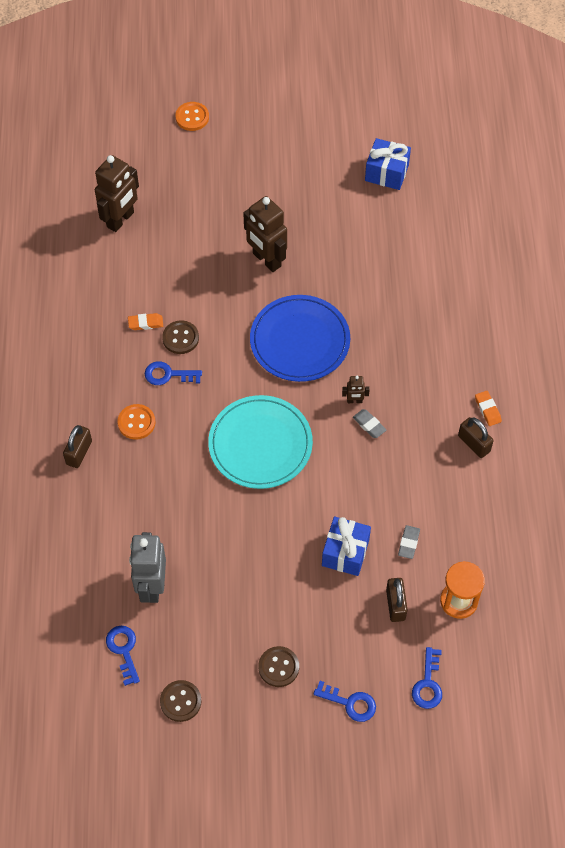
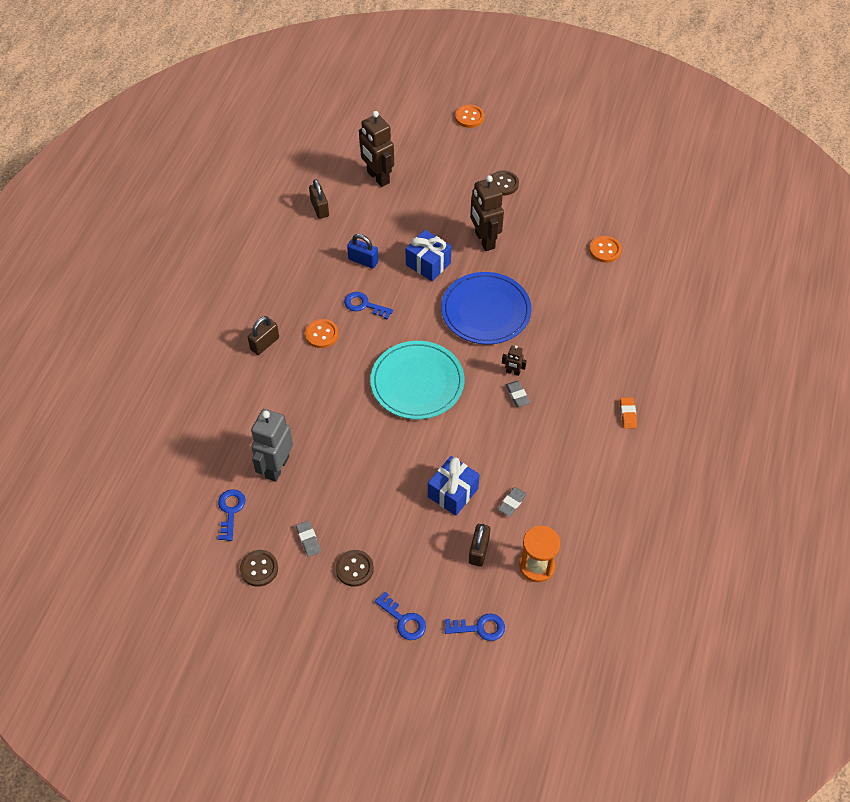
camera: 20 degrees right, 5 degrees down
brown robot [95,155,139,232] -> brown robot turned 90 degrees clockwise [359,111,394,187]
orange eraser [128,313,163,330] -> blue padlock [347,234,379,268]
brown button [162,320,199,354] -> brown button moved to [491,170,519,196]
blue gift [365,138,411,190] -> blue gift moved to [405,230,451,281]
blue key [412,647,442,709] -> blue key turned 120 degrees counterclockwise [444,614,505,641]
brown padlock [458,417,494,458] -> brown padlock moved to [309,179,329,219]
none -> grey eraser [296,521,321,557]
none -> orange button [589,236,621,263]

